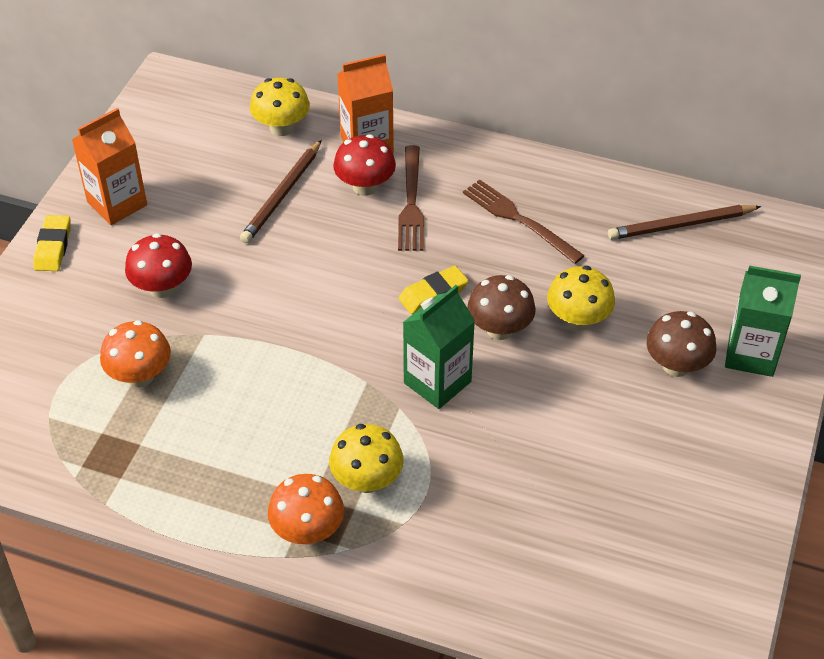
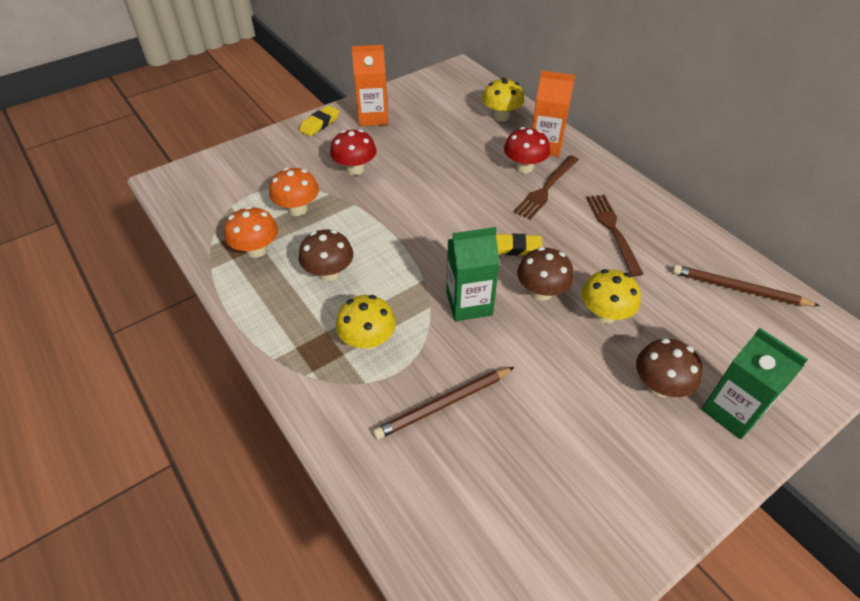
camera: 35 degrees right, 0 degrees up
brown pencil [240,140,322,243] -> brown pencil moved to [373,367,514,440]
orange mushroom [268,474,344,544] -> orange mushroom moved to [224,206,278,258]
none -> brown mushroom [299,230,353,281]

